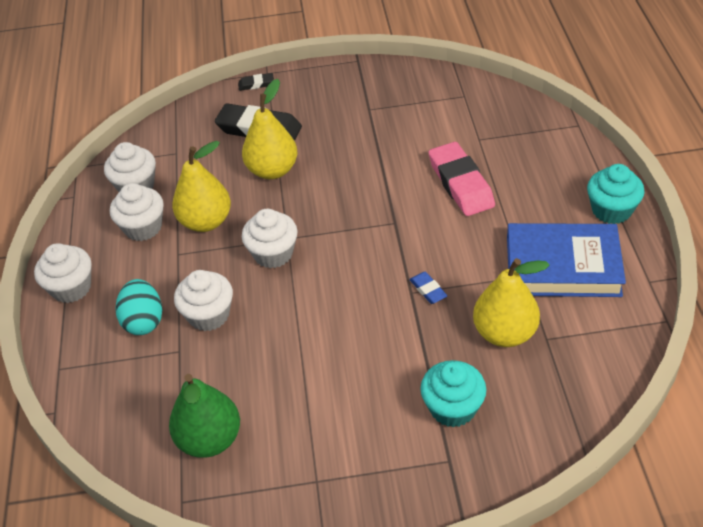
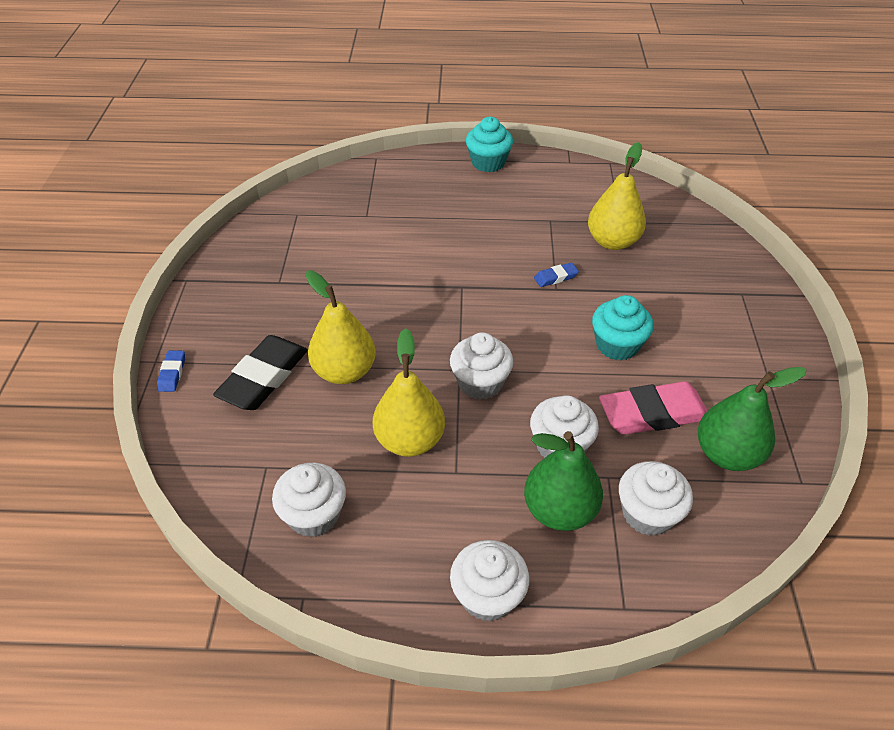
camera: 85 degrees left, 0 degrees up
white cupcake [110,183,164,241] -> white cupcake moved to [619,461,693,536]
turquoise egg [116,279,162,335] -> green pear [524,431,603,531]
black eraser [238,73,274,91] -> blue eraser [157,350,185,392]
turquoise cupcake [420,360,486,428] -> turquoise cupcake moved to [592,295,654,361]
pink eraser [429,142,495,216] -> pink eraser moved to [599,381,707,435]
blue book [507,223,626,297] -> none

